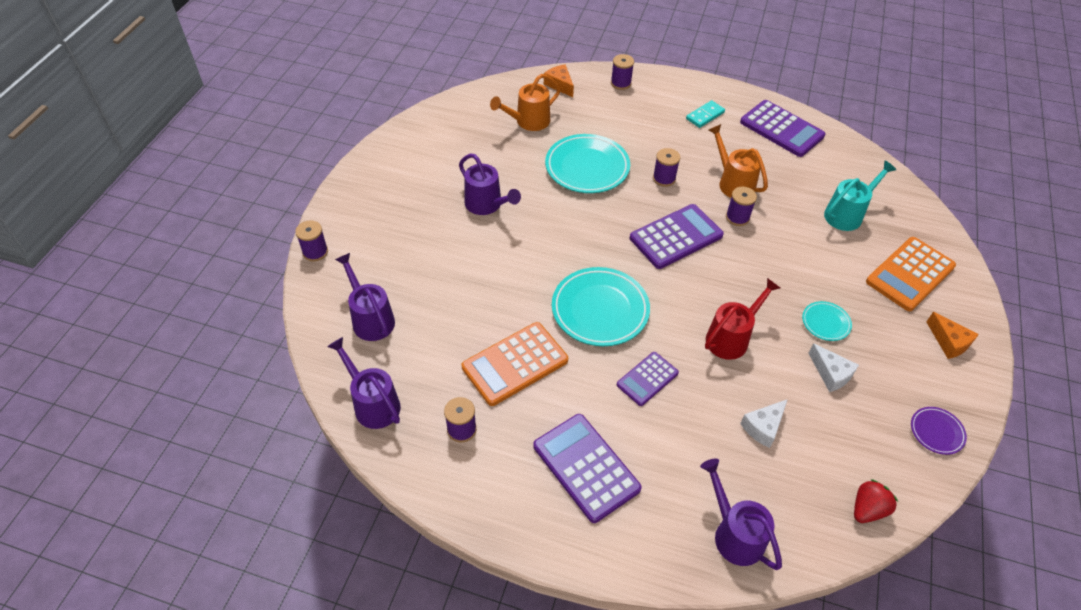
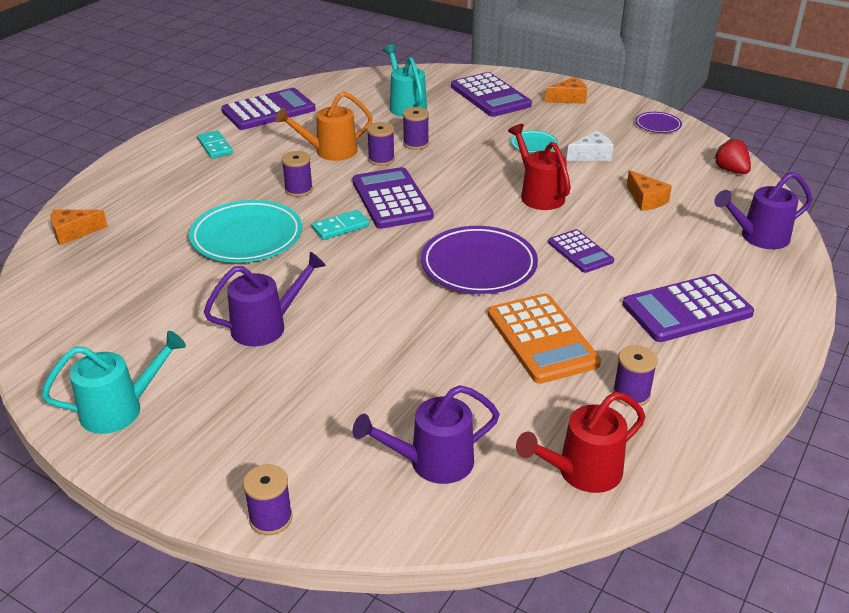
camera: 75 degrees left, 15 degrees down
purple watering can [327,337,401,429] -> red watering can [516,392,646,493]
orange watering can [490,74,561,131] -> none
turquoise plate [552,267,650,346] -> purple plate [421,226,538,294]
purple spool [611,54,634,90] -> purple spool moved to [403,107,429,150]
white cheese [740,399,788,448] -> orange cheese [627,170,672,211]
orange calculator [866,237,956,311] -> purple calculator [451,72,532,117]
none -> turquoise watering can [41,331,186,434]
none -> turquoise domino [312,210,370,240]

